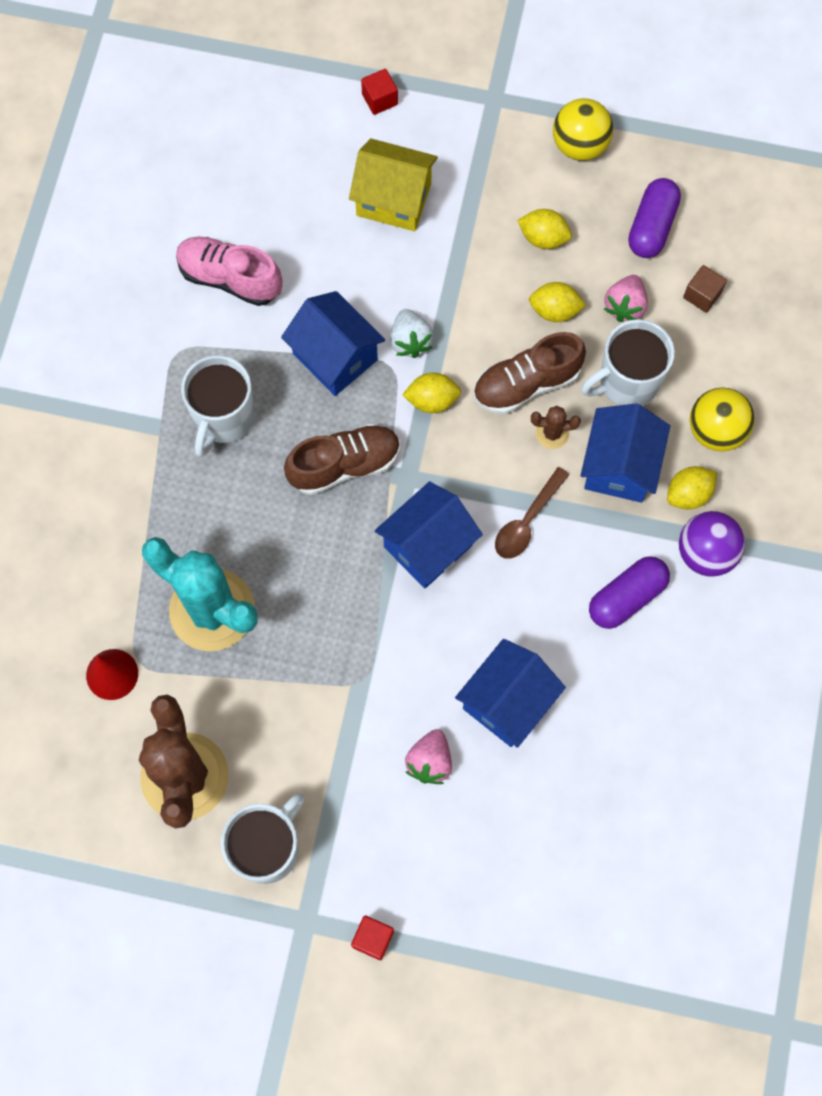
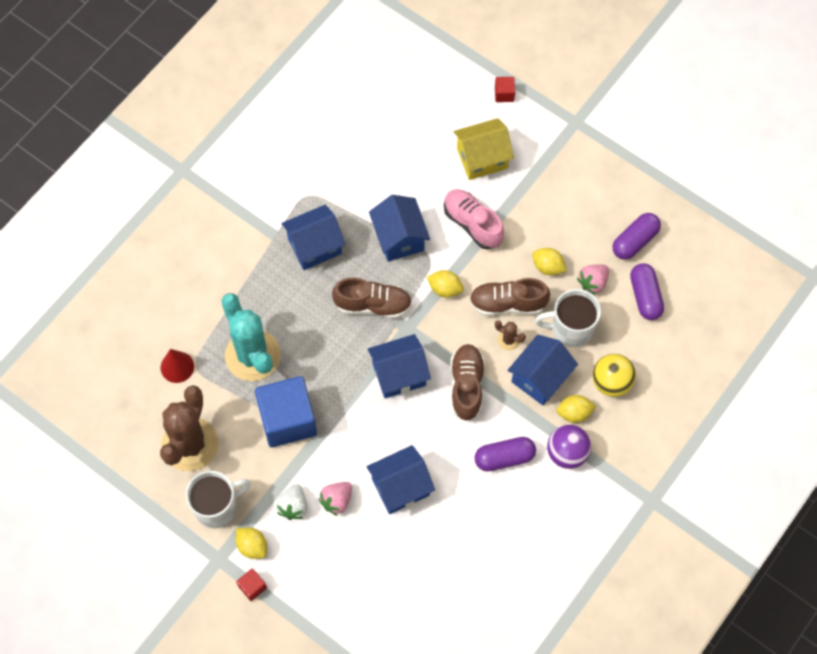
camera: 25 degrees right, 5 degrees down
pink shoe [176,237,282,306] -> pink shoe moved to [444,189,504,250]
white mug [181,355,255,457] -> blue house [281,205,346,270]
yellow house [349,138,438,231] -> yellow house turned 60 degrees counterclockwise [454,118,514,180]
white strawberry [390,309,434,358] -> white strawberry moved to [276,484,307,520]
brown spoon [495,467,569,559] -> brown shoe [450,344,485,421]
yellow lemon [517,209,572,249] -> yellow lemon moved to [236,527,267,559]
yellow ball [553,98,613,161] -> none
brown cube [683,265,727,313] -> purple capsule [630,263,664,320]
none -> blue cube [255,376,317,447]

